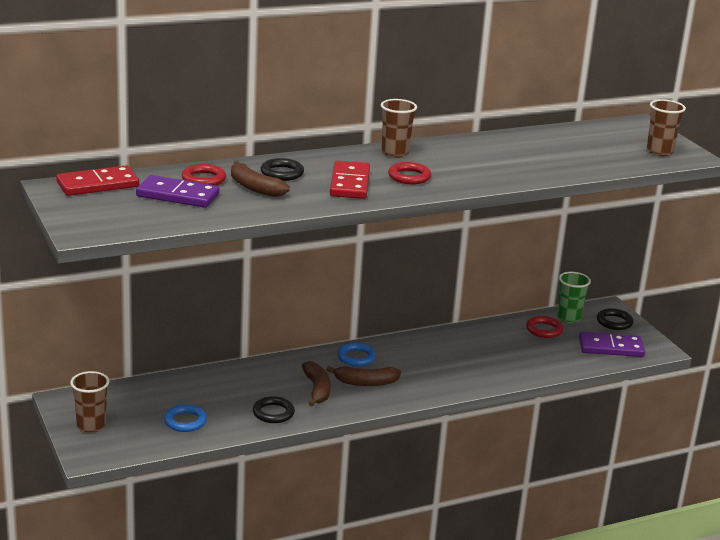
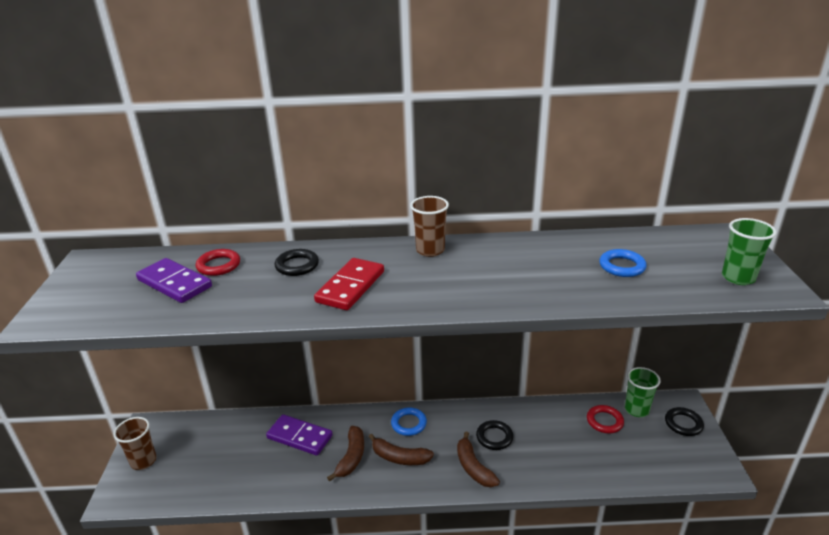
camera: 25 degrees right, 5 degrees up
red domino [56,165,139,196] -> none
blue ring [164,404,207,432] -> blue ring moved to [599,249,647,277]
brown banana [231,161,290,197] -> brown banana moved to [457,431,500,487]
black ring [253,396,295,423] -> black ring moved to [476,420,513,450]
red ring [388,162,431,184] -> none
purple domino [579,332,645,357] -> purple domino moved to [266,414,332,455]
brown cup [647,99,686,156] -> green cup [722,218,776,285]

